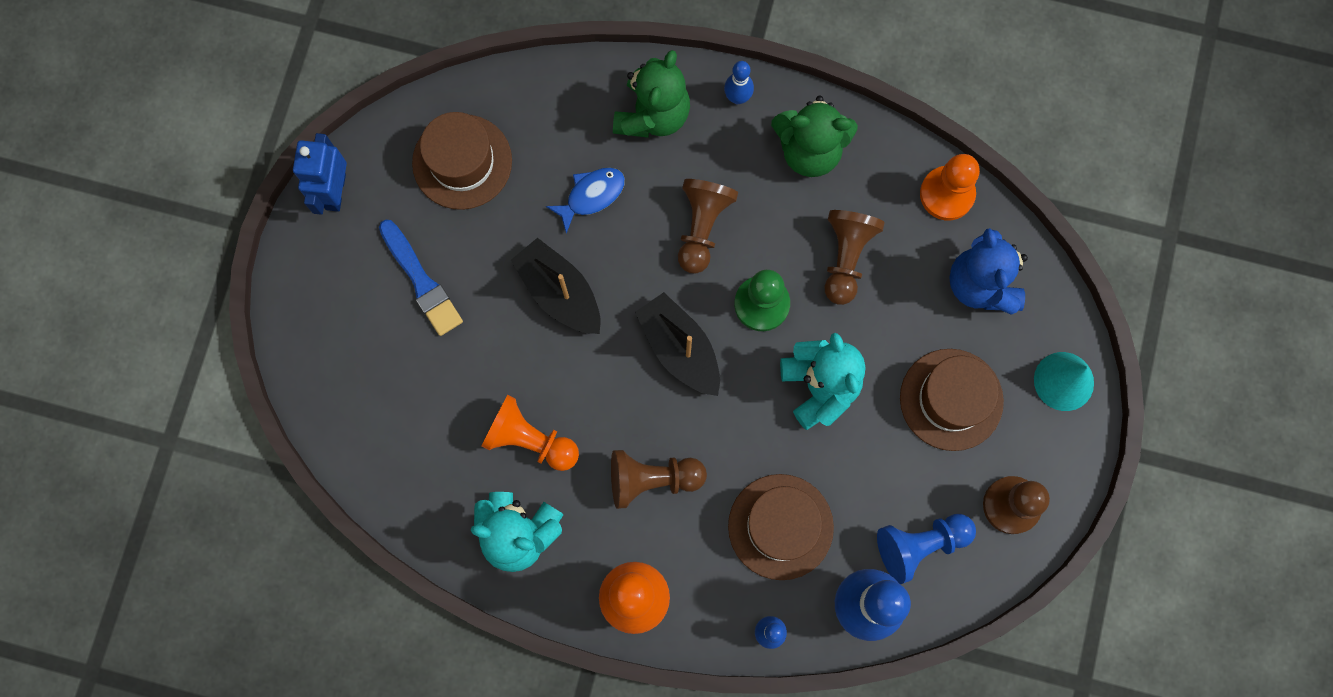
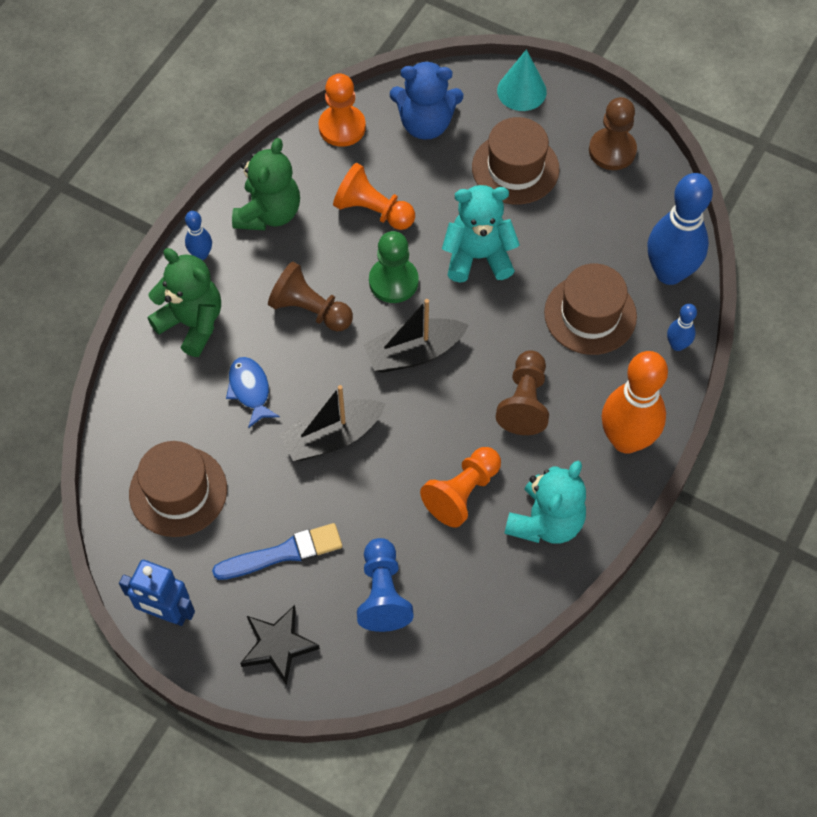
camera: 75 degrees left, 15 degrees down
brown pawn [824,210,885,305] -> orange pawn [333,163,415,230]
blue pawn [877,514,976,584] -> blue pawn moved to [357,538,414,632]
none -> black star [240,605,320,686]

